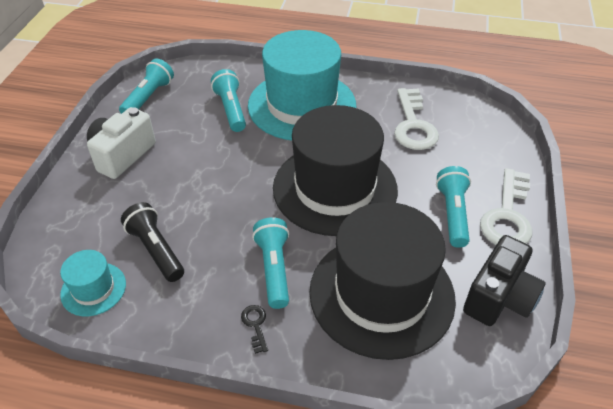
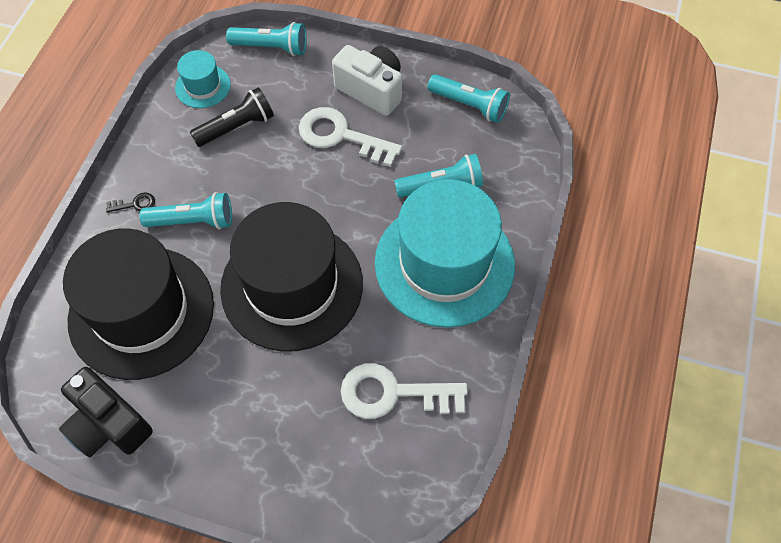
camera: 95 degrees right, 15 degrees up
turquoise flashlight [436,166,471,248] -> turquoise flashlight moved to [226,22,307,56]
white key [480,168,532,245] -> white key moved to [299,107,402,167]

